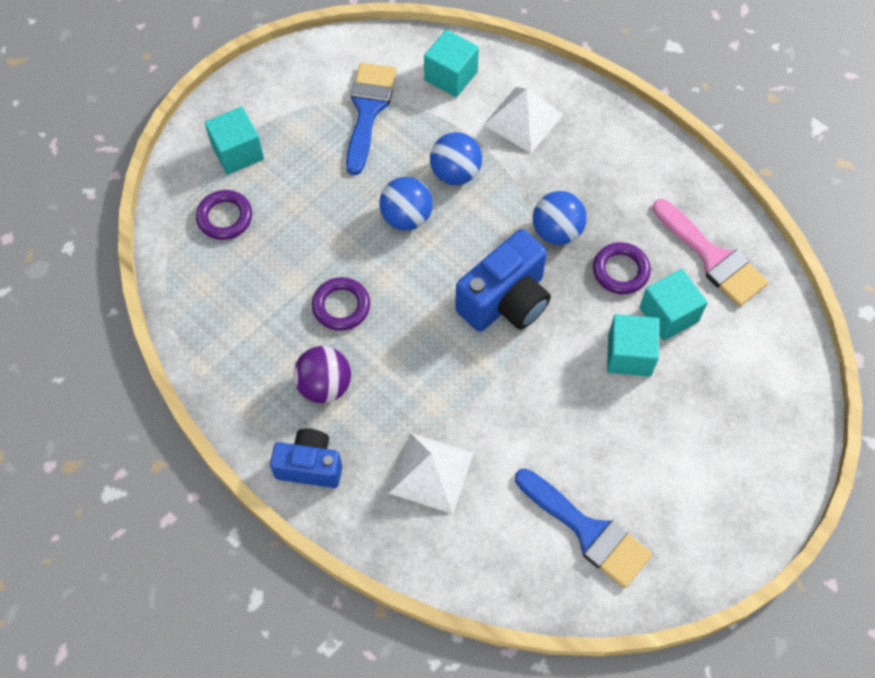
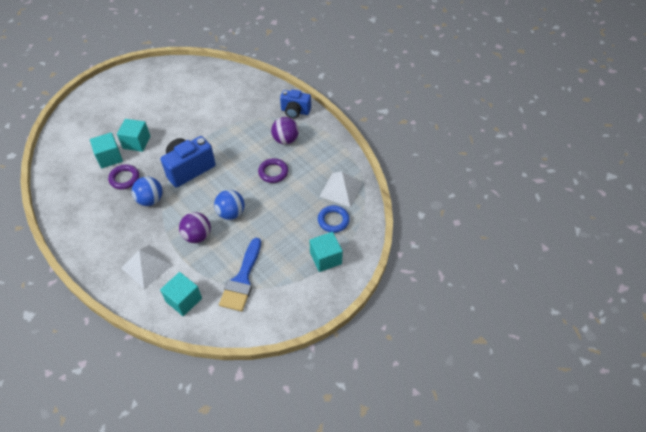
camera: 175 degrees left, 10 degrees down
purple ring [196,190,252,240] -> blue ring [318,205,350,233]
white pyramid [389,433,474,514] -> white pyramid moved to [319,172,363,207]
blue ball [430,132,482,185] -> purple ball [179,212,211,243]
blue brush [515,468,652,588] -> none
pink brush [653,199,768,306] -> none

